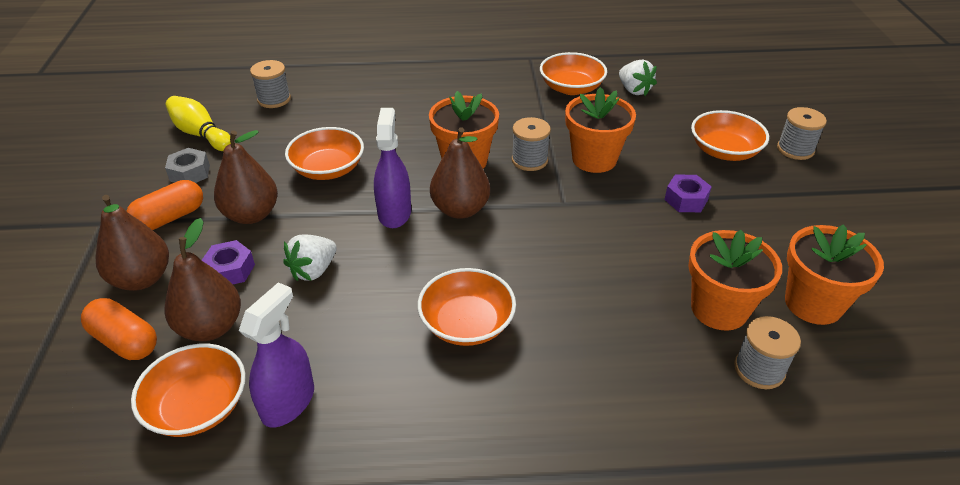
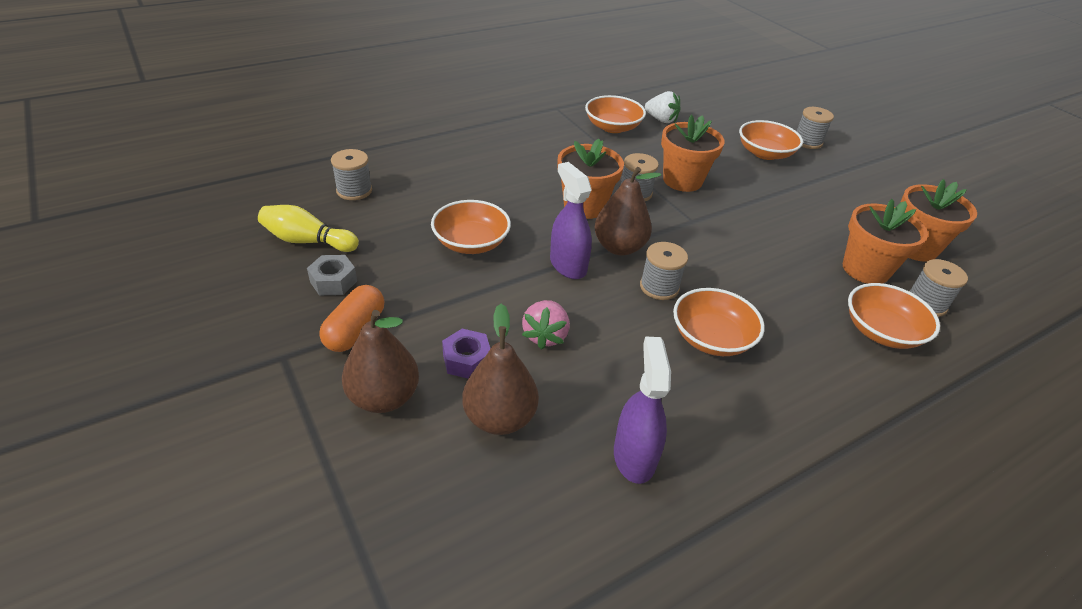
camera: 30 degrees left, 0 degrees up
orange capsule [81,298,157,360] -> none
orange bowl [131,344,246,437] -> orange bowl moved to [848,283,940,349]
brown pear [214,130,278,224] -> none
white strawberry [283,235,336,281] -> pink strawberry [522,300,570,350]
purple nut [664,175,712,212] -> none
none -> grey spool [640,242,688,300]

